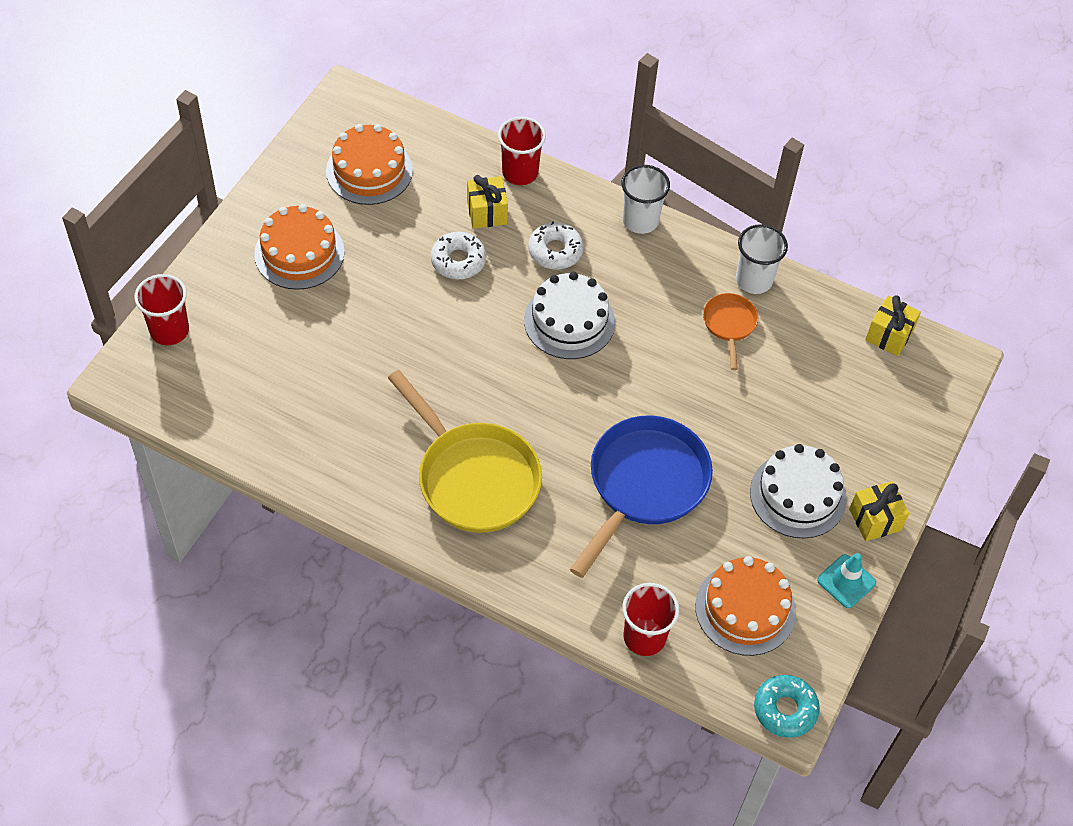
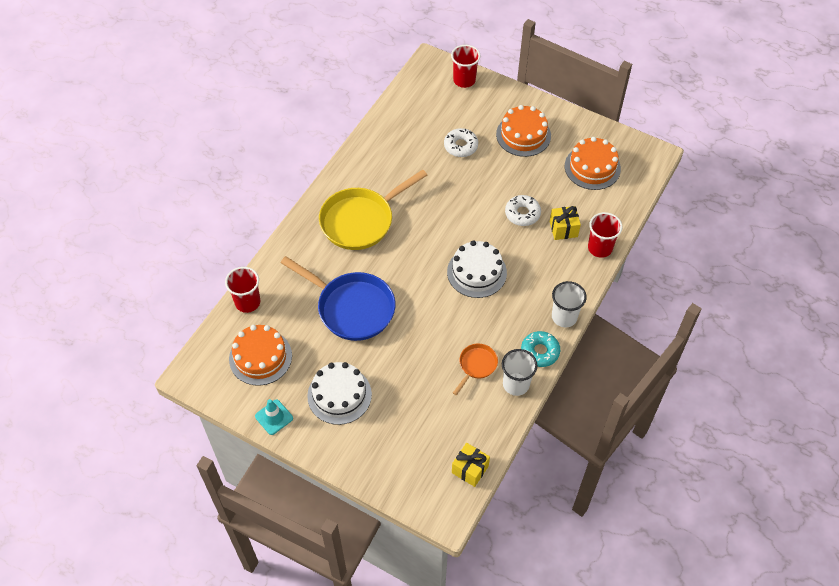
camera: 95 degrees right, 0 degrees up
white donut [528,221,584,270] -> white donut moved to [444,128,478,157]
orange pan [703,293,758,370] -> orange pan turned 60 degrees counterclockwise [453,344,498,395]
turquoise donut [754,675,820,738] -> turquoise donut moved to [521,331,560,367]
yellow gift [849,481,909,541] -> none

